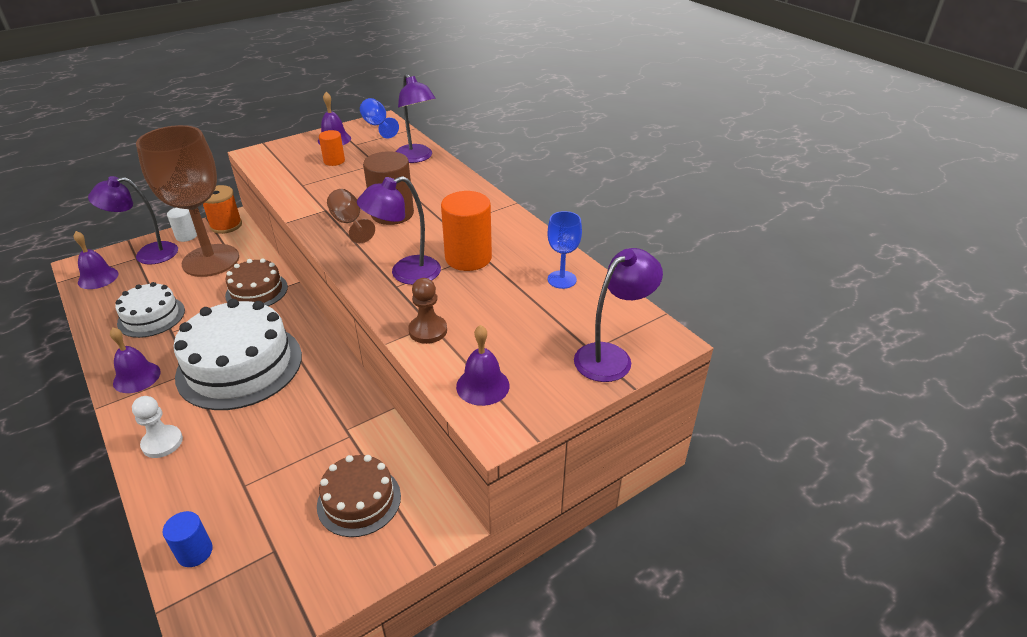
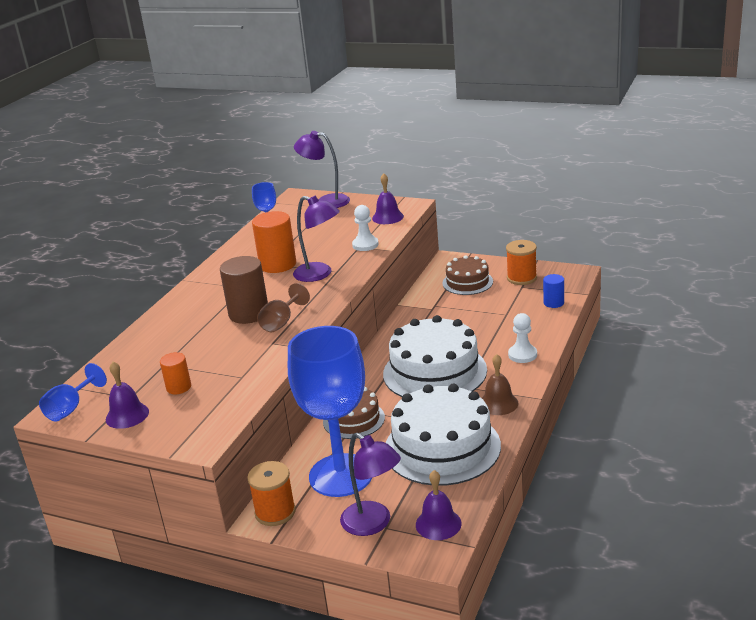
camera: 120 degrees left, 10 degrees down
purple bell [110,327,161,393] -> brown bell [482,354,519,415]
white cake [115,282,185,338] -> white cake [386,384,501,486], size x1.77
brown goblet [136,125,239,277] -> blue goblet [288,326,372,497]
white cylinder [167,208,197,242] -> none
purple lamp [395,74,436,163] -> none
brown pawn [408,278,447,344] -> white pawn [352,205,379,251]
none -> orange spool [506,240,537,285]

